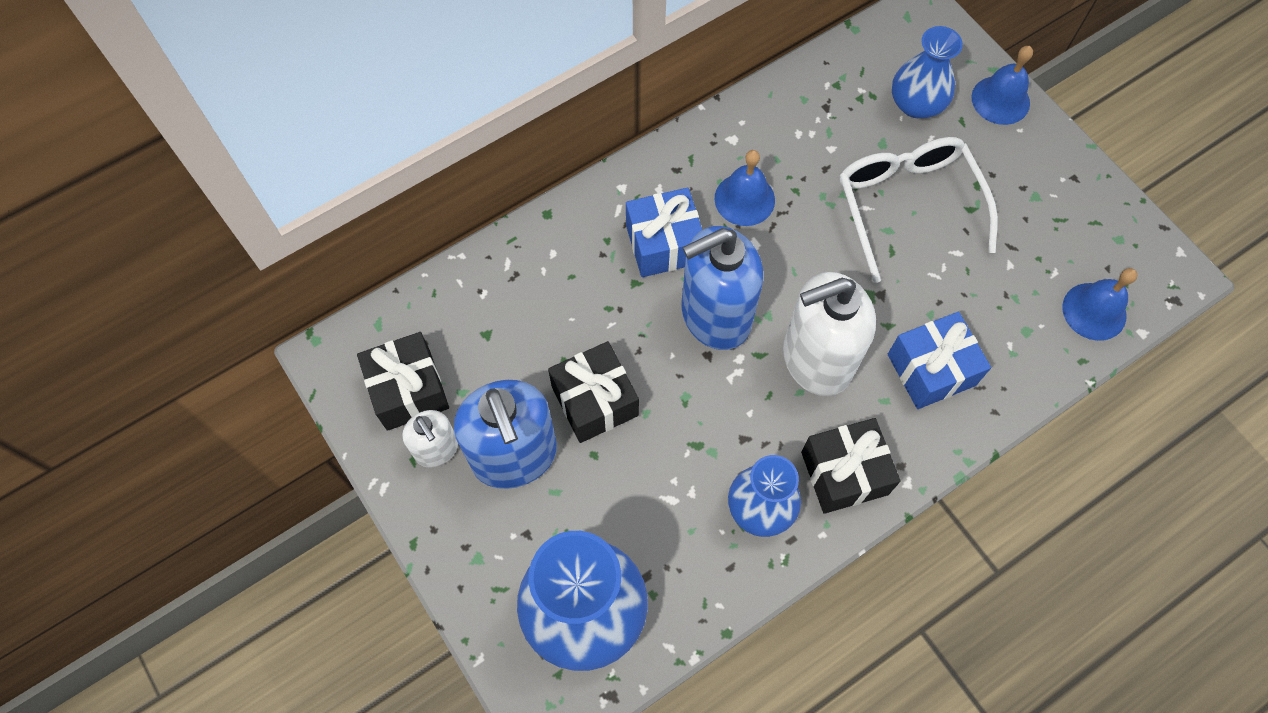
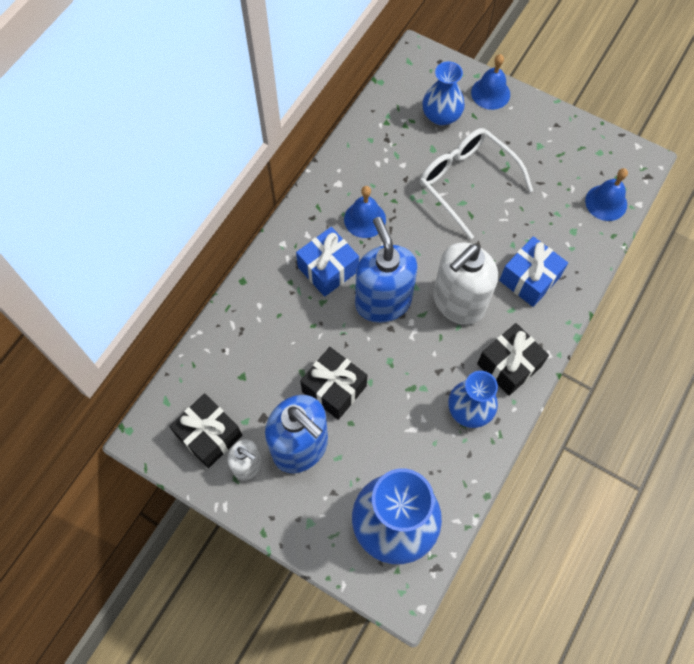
camera: 25 degrees left, 0 degrees up
blue soap dispenser [681,226,763,350] -> blue soap dispenser turned 120 degrees clockwise [355,217,417,323]

